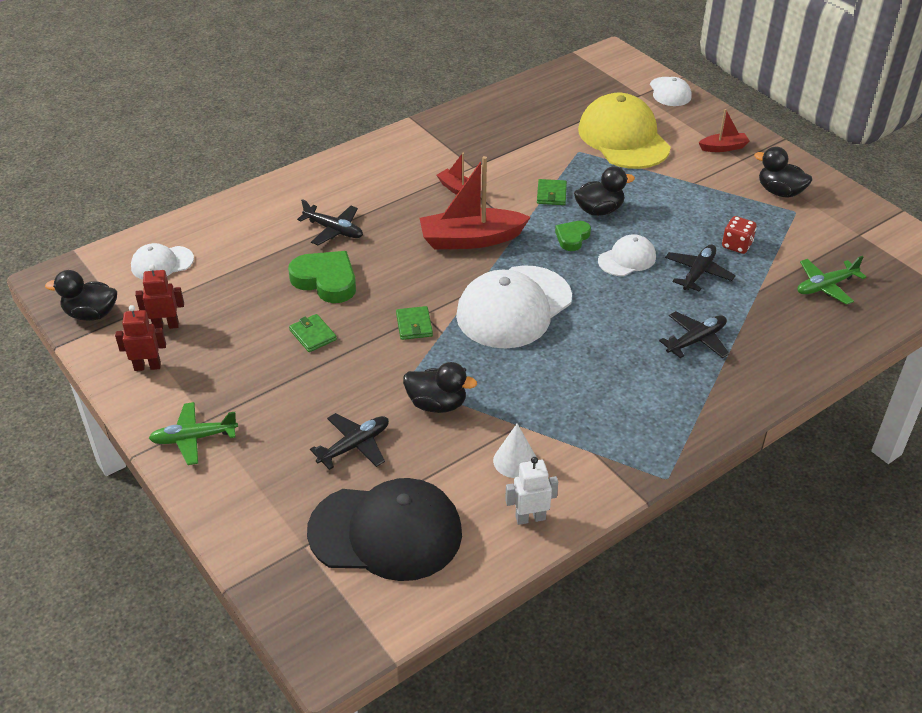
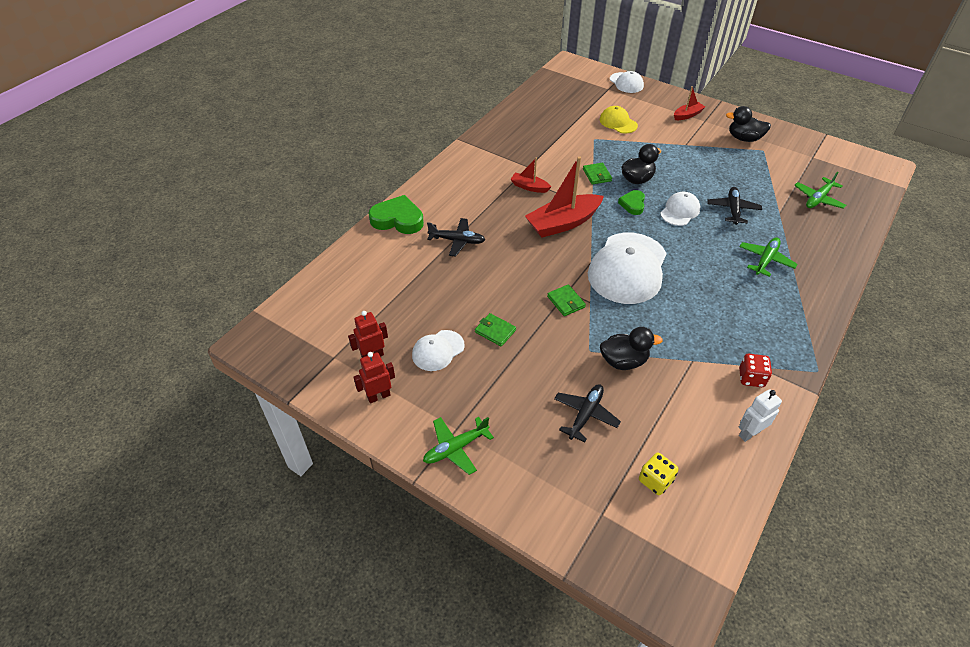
camera: 20 degrees left, 5 degrees up
black duck [45,270,117,321] -> none
white cap [131,243,194,280] -> white cap moved to [412,330,465,371]
green heart [288,251,356,303] -> green heart moved to [368,195,424,234]
black cap [307,478,462,581] -> yellow dice [639,453,679,495]
white cone [493,423,536,478] -> none
yellow cap [578,93,671,169] -> yellow cap [600,106,638,133], size x0.51
black plane [659,311,730,358] -> green plane [739,237,798,277]
red dice [722,216,757,254] -> red dice moved to [739,354,772,387]

